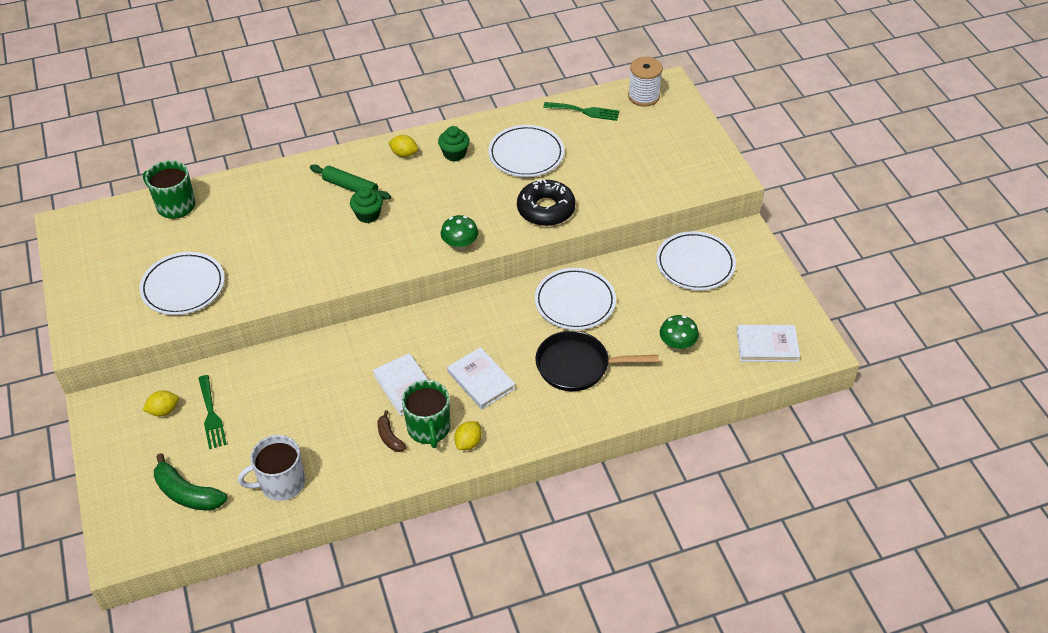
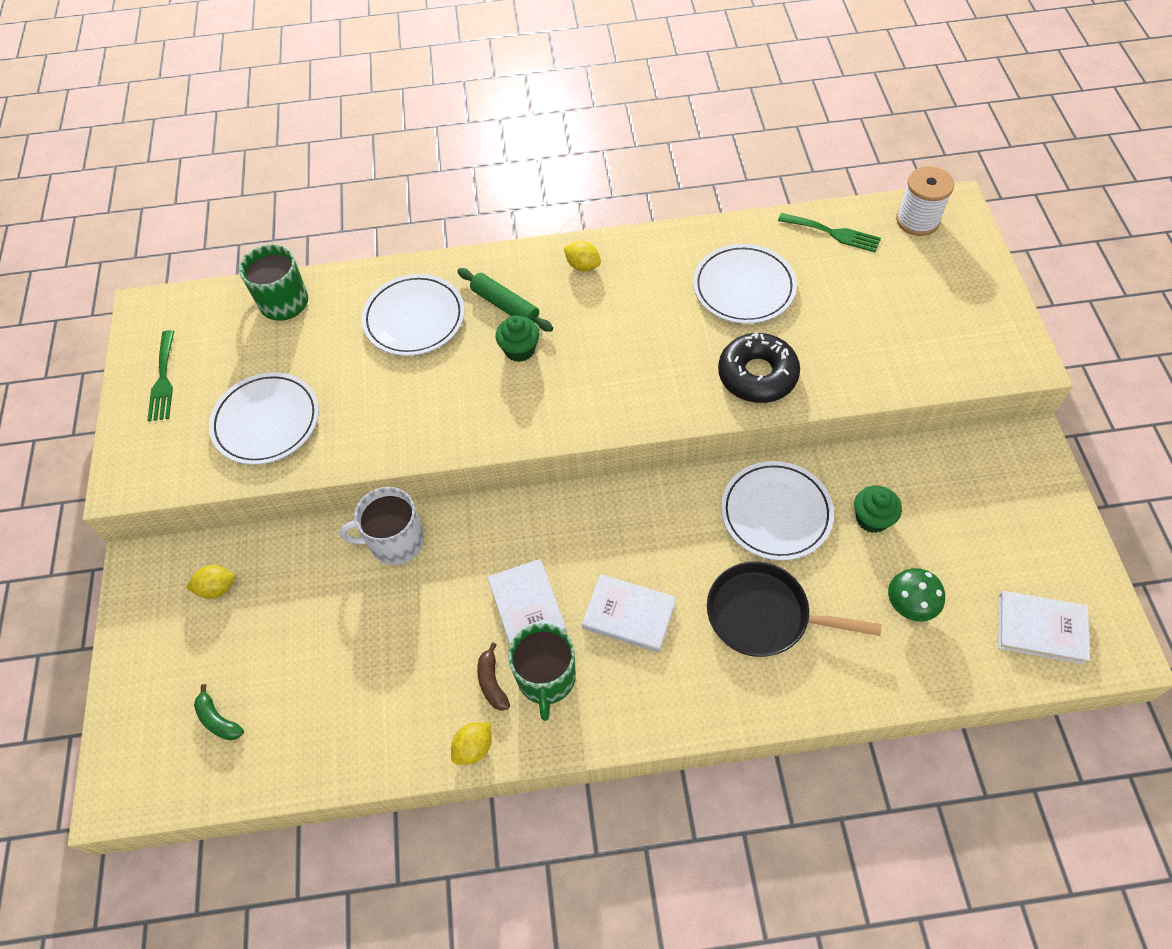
camera: 15 degrees right, 10 degrees up
green banana [154,453,227,511] -> green banana [194,684,244,740], size x0.58
green fork [198,375,227,449] -> green fork moved to [147,330,174,421]
white mug [238,435,305,501] -> white mug moved to [340,487,424,565]
green cupcake [438,126,470,161] -> green cupcake moved to [854,486,902,533]
green mushroom [441,215,478,251] -> none
white book [447,347,516,409] -> white book turned 45 degrees counterclockwise [582,574,676,652]
yellow lemon [454,421,482,450] -> yellow lemon moved to [451,722,492,765]
white plate [656,231,736,290] -> white plate moved to [361,274,465,356]

